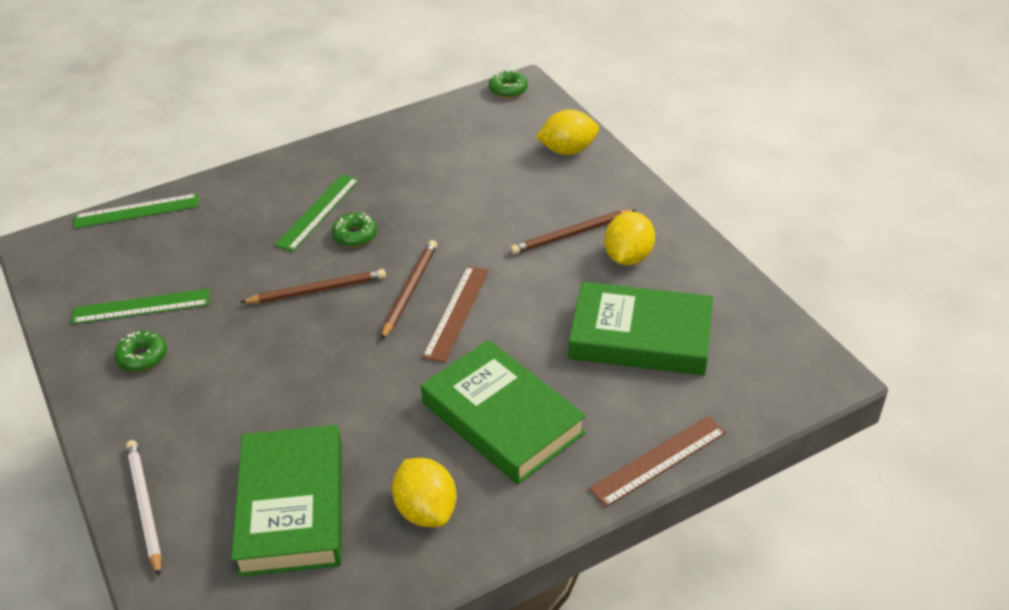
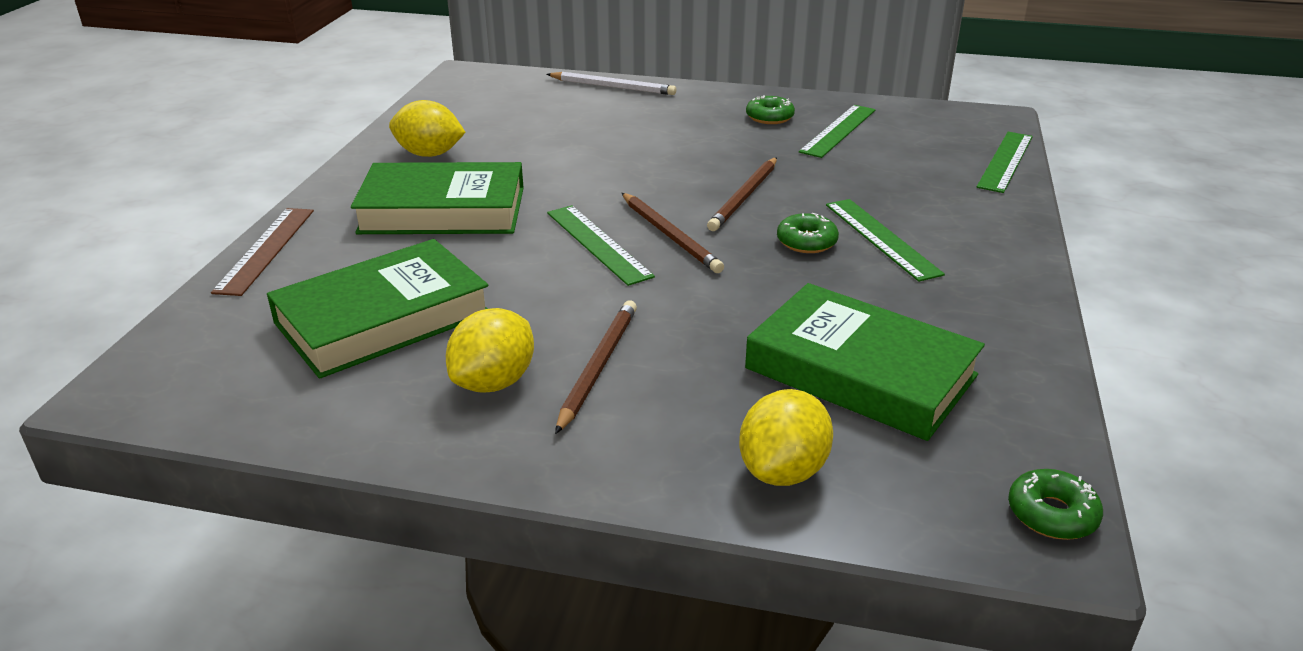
camera: 130 degrees right, 10 degrees down
green book [231,425,342,577] -> green book moved to [745,283,985,441]
brown ruler [422,266,489,363] -> green ruler [547,205,655,286]
yellow lemon [604,212,655,265] -> yellow lemon turned 60 degrees clockwise [446,308,534,393]

